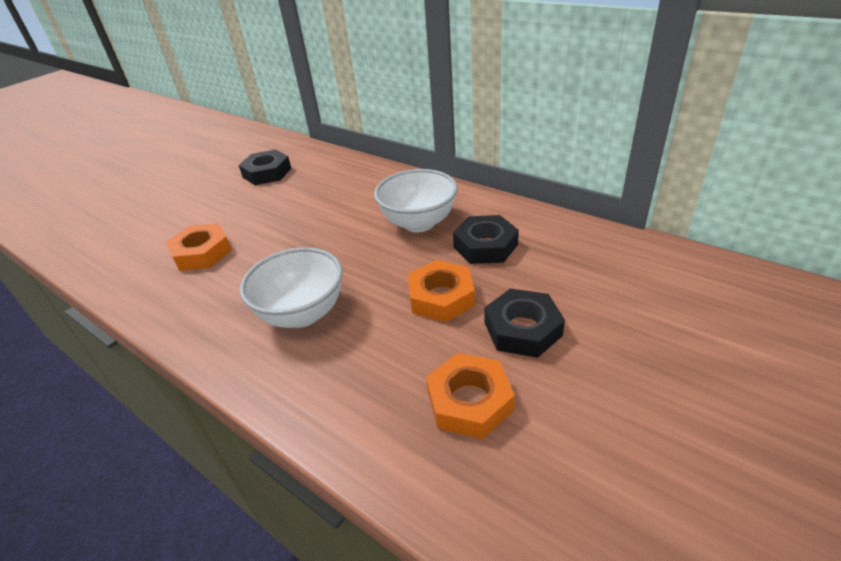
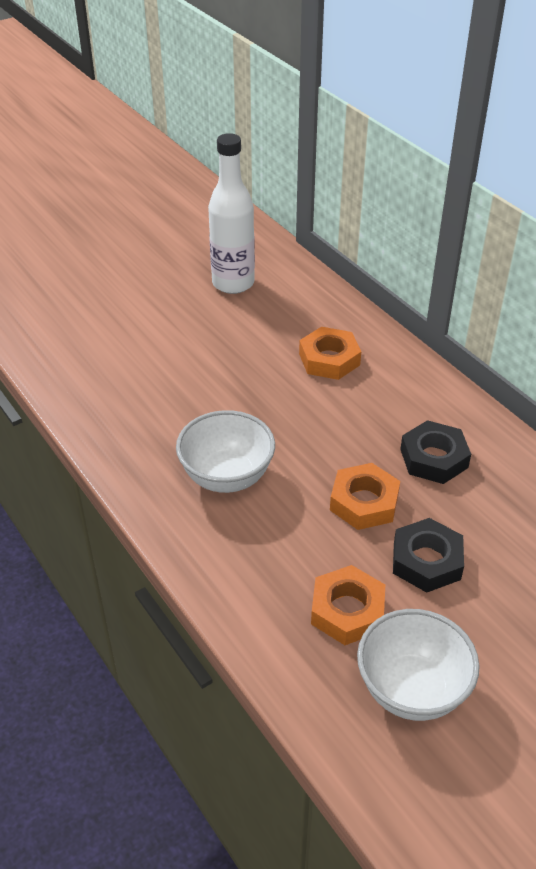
camera: 15 degrees right, 5 degrees up
orange nut [166,223,232,271] -> orange nut moved to [299,327,361,380]
black nut [239,150,292,185] -> white bottle [208,133,255,294]
white bowl [374,169,458,232] -> white bowl moved to [357,609,480,721]

